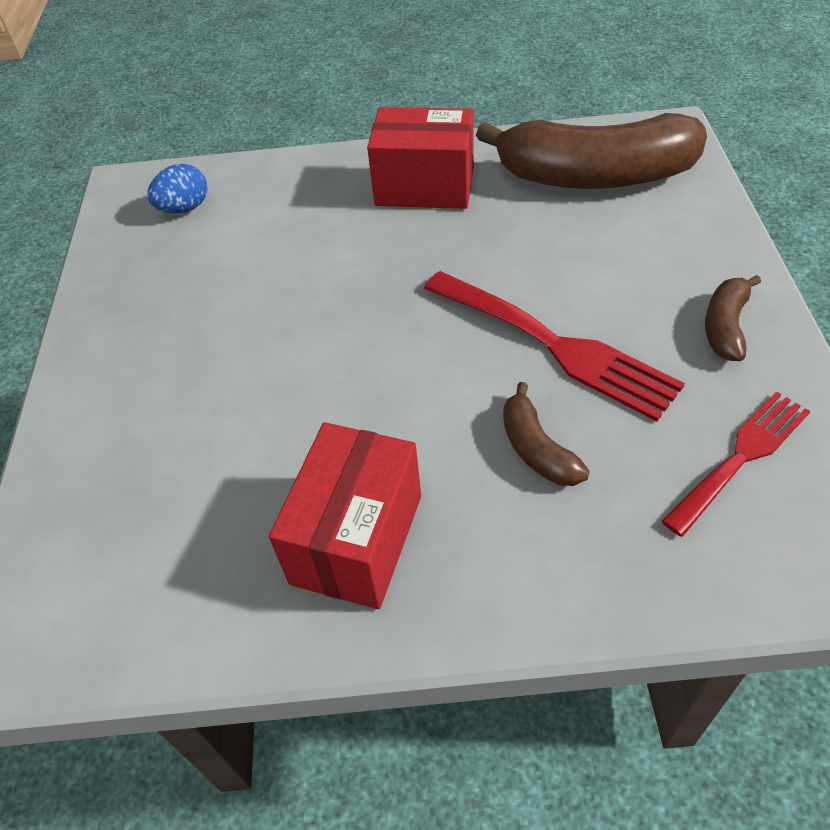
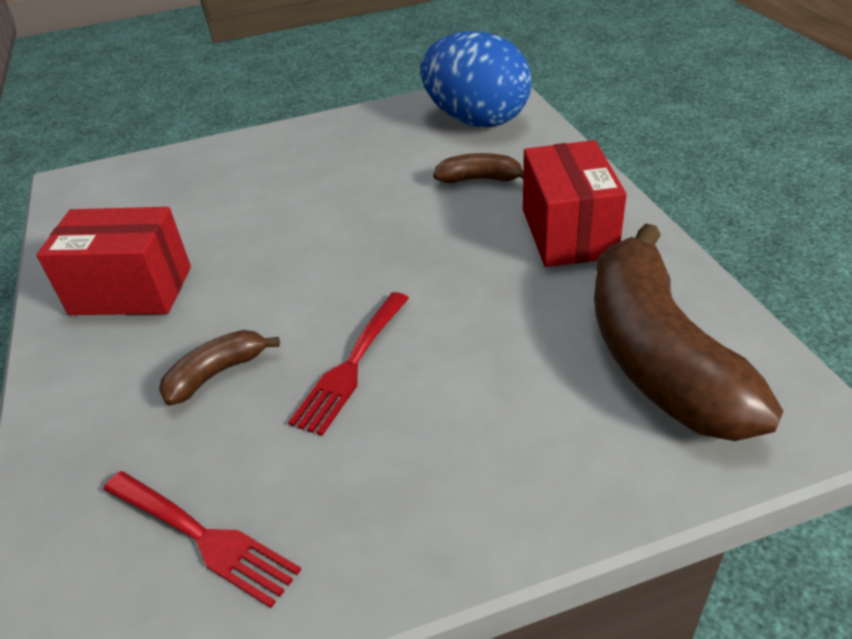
camera: 75 degrees right, 10 degrees down
blue egg [147,164,208,213] -> blue egg [420,31,532,127], size x2.19
red fork [424,271,685,421] -> red fork [288,292,409,436], size x0.66
brown banana [705,275,761,361] -> brown banana moved to [433,153,523,183]

